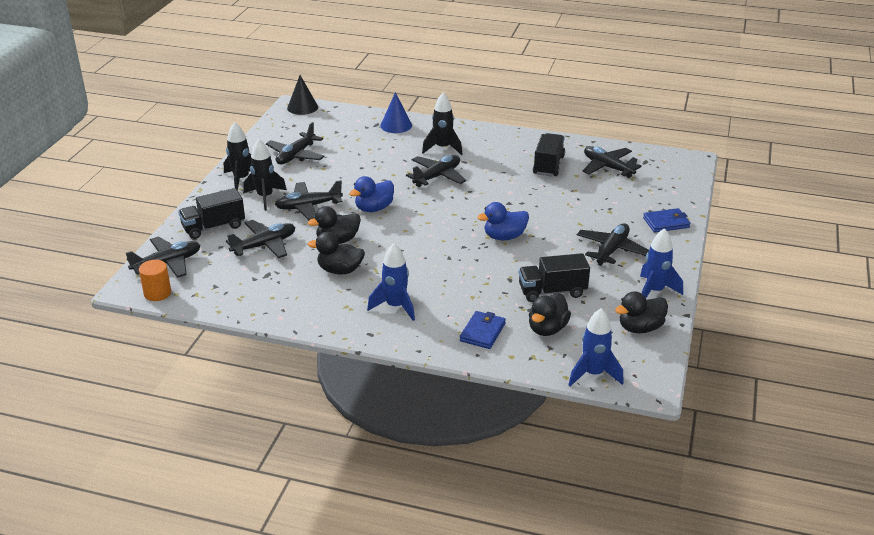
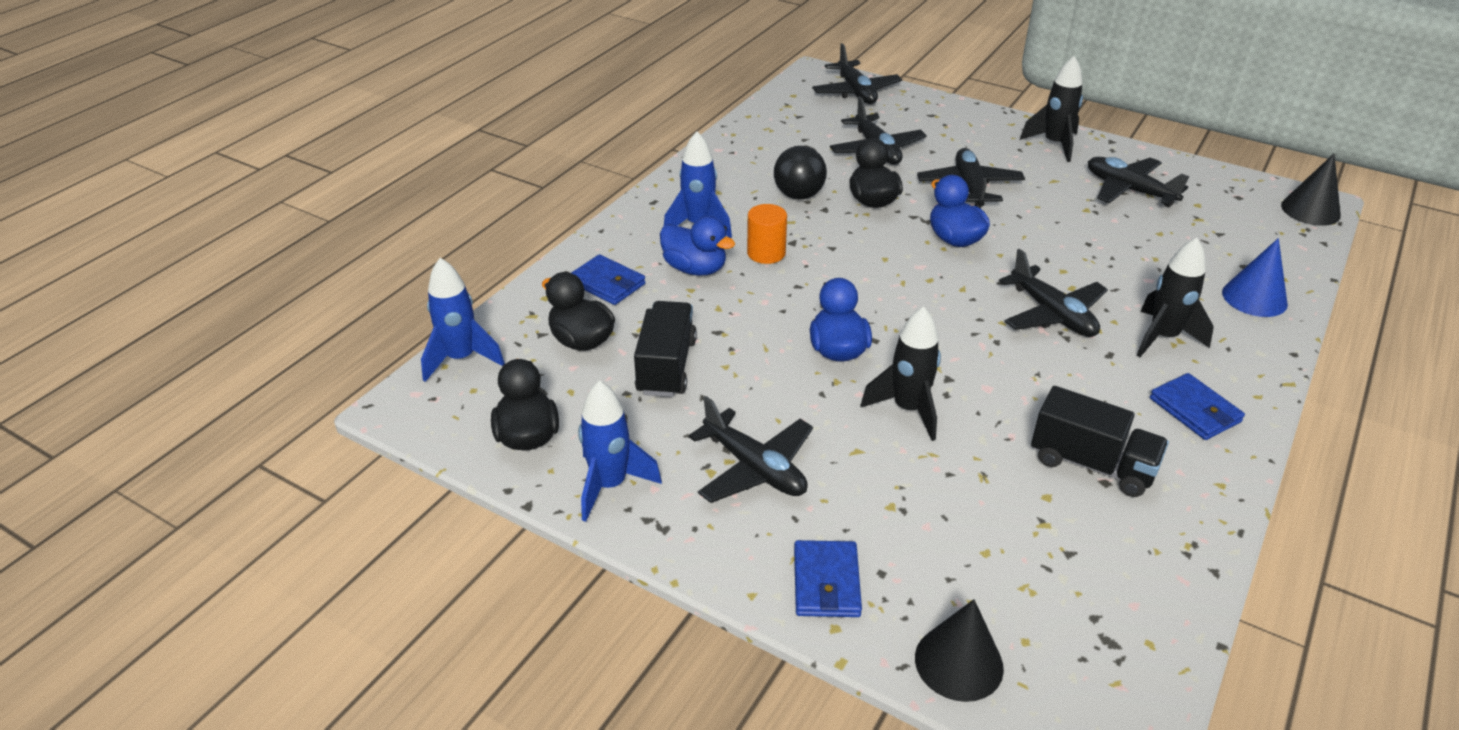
camera: 105 degrees right, 5 degrees up
orange cylinder [139,260,171,301] -> orange cylinder moved to [747,204,787,264]
black truck [178,188,245,239] -> none
black rocket [243,139,287,211] -> black rocket moved to [861,306,941,441]
black duck [308,232,365,274] -> black ball [774,146,827,199]
black plane [582,146,642,178] -> none
none -> blue duck [660,216,735,275]
none -> black cone [915,599,1004,702]
none -> blue wallet [1150,373,1245,440]

